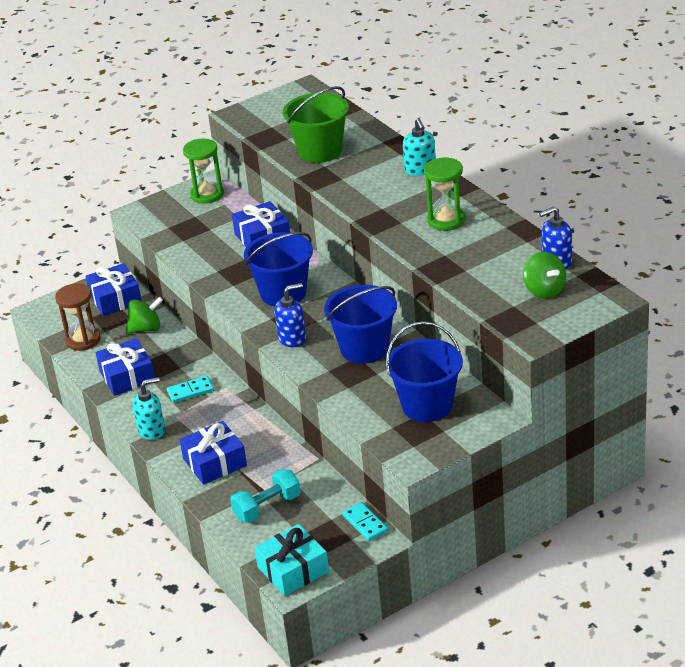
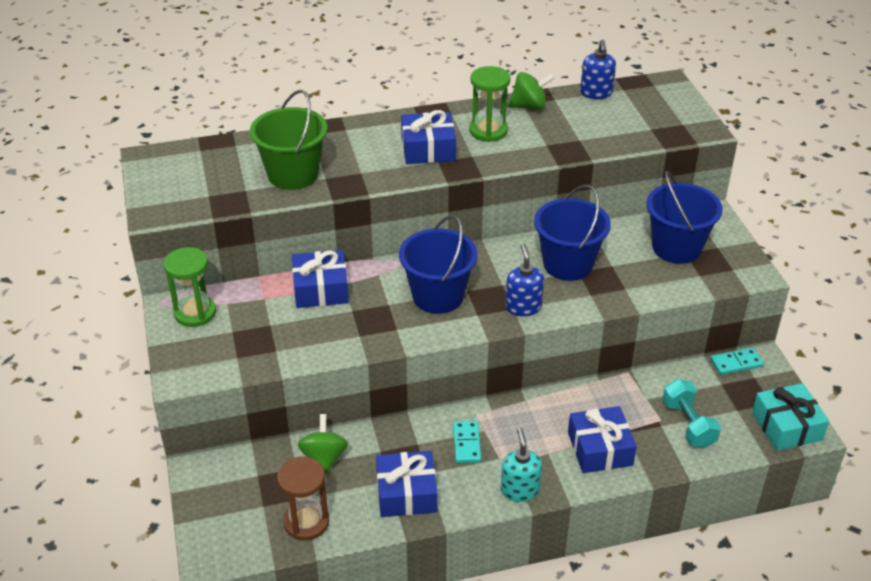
camera: 75 degrees left, 5 degrees up
blue gift [86,263,142,316] -> blue gift moved to [401,110,456,164]
turquoise soap dispenser [403,118,436,176] -> none
green spinning top [523,252,566,299] -> green spinning top moved to [508,72,554,110]

